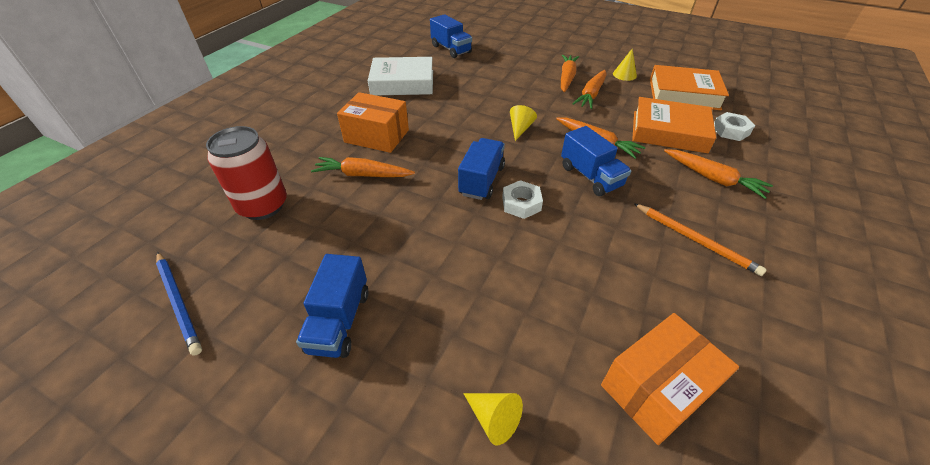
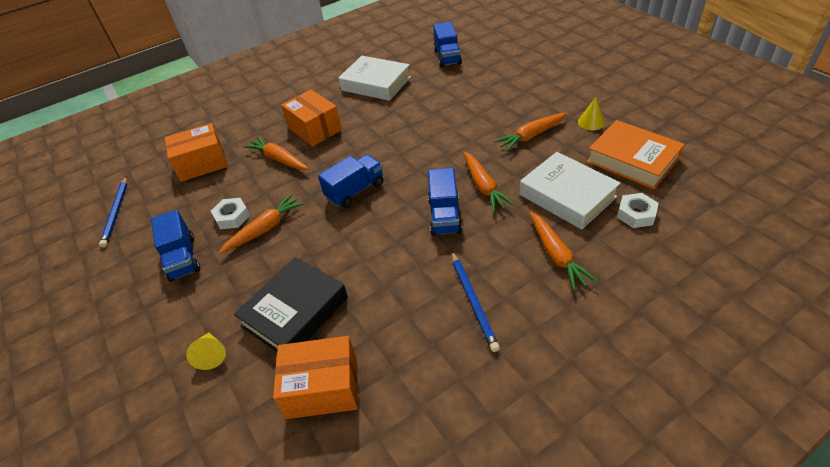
camera: 35 degrees right, 0 degrees up
red can [206,126,287,220] -> orange box [165,123,228,182]
blue truck [296,254,369,358] -> blue truck turned 60 degrees counterclockwise [151,210,200,282]
white nut [502,180,543,219] -> white nut moved to [211,198,250,229]
yellow cone [510,105,537,141] -> none
orange carrot [561,55,579,92] -> orange carrot moved to [219,194,304,254]
orange book [632,97,716,153] -> white book [519,152,621,230]
orange pencil [634,203,767,276] -> blue pencil [451,251,500,352]
none -> black book [234,257,348,352]

